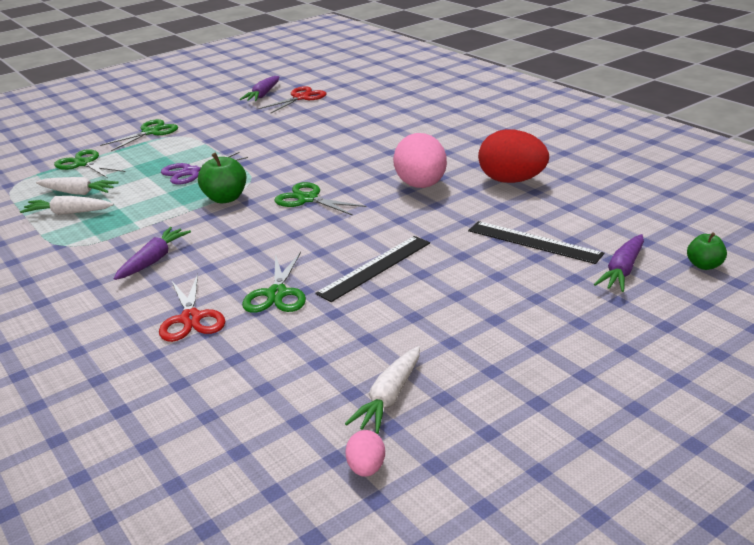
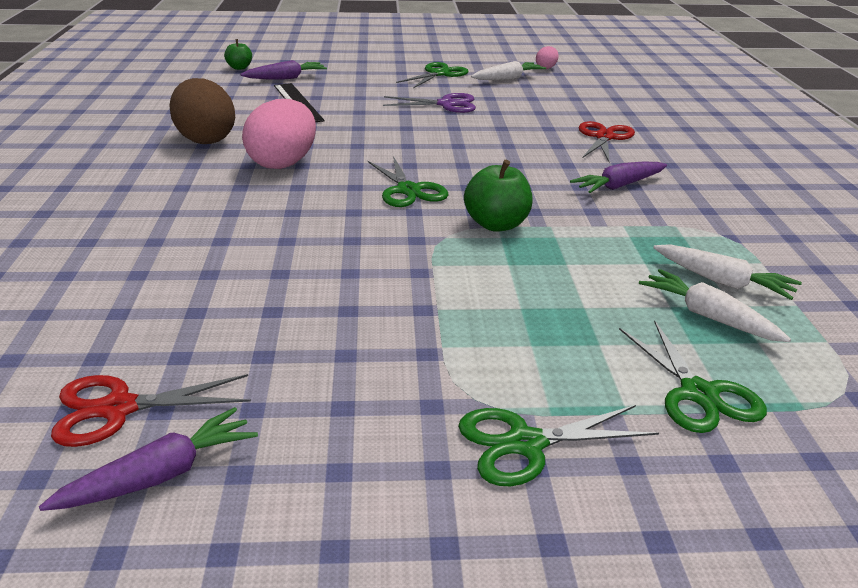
camera: 150 degrees left, 0 degrees up
purple scissors [161,152,248,185] -> purple scissors moved to [383,93,476,113]
green scissors [242,252,306,313] -> green scissors moved to [396,62,469,88]
black ruler [315,236,430,302] -> none
red egg [478,129,549,183] -> brown egg [169,78,235,144]

